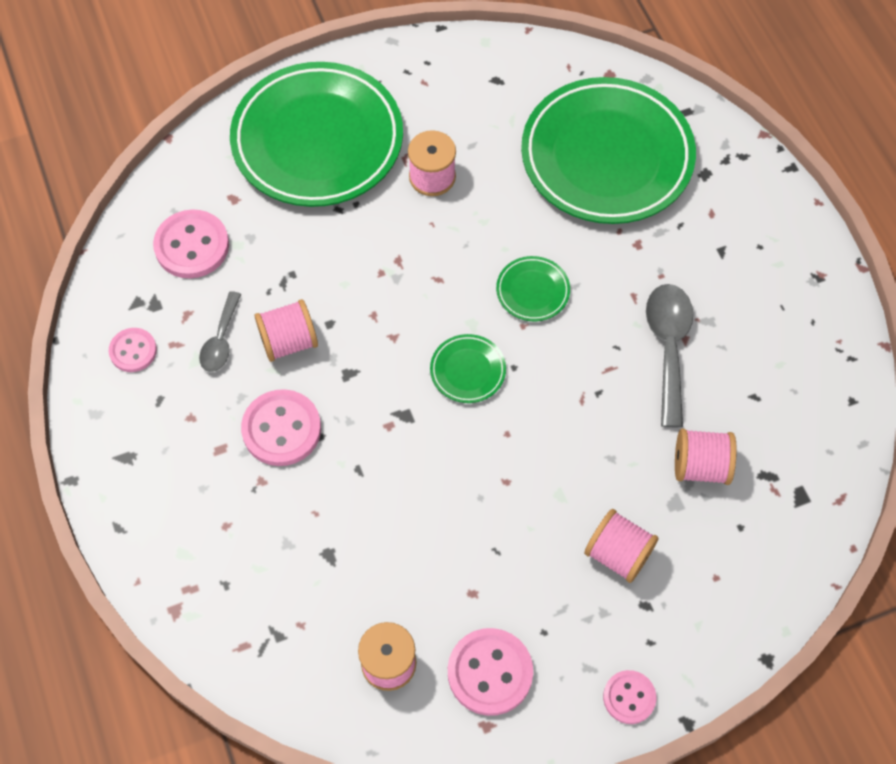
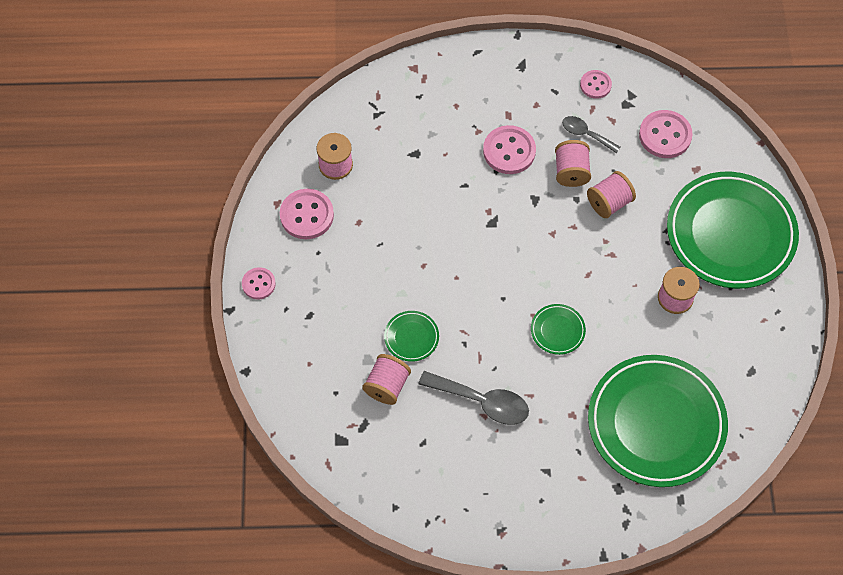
camera: 110 degrees right, 0 degrees up
green plate [430,334,506,403] -> green plate moved to [384,311,439,362]
pink spool [584,509,659,583] -> pink spool moved to [587,171,636,218]

